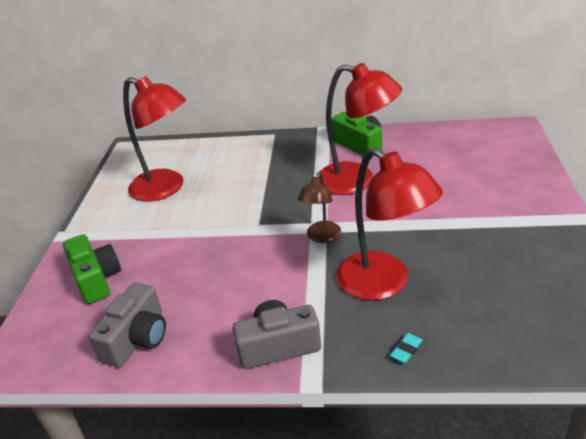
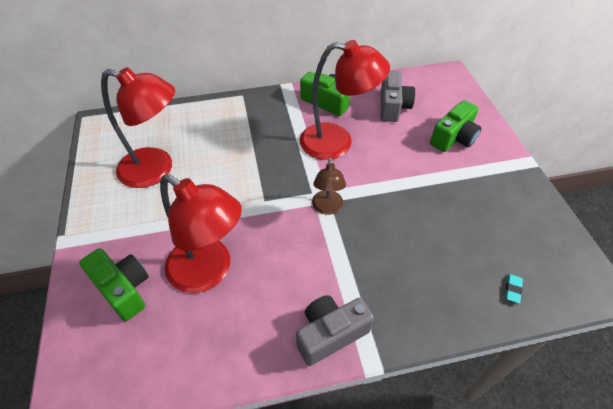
camera: 20 degrees left, 15 degrees up
grey camera [89,283,166,368] -> grey camera moved to [381,71,415,122]
red lamp [336,147,443,300] -> red lamp moved to [160,174,242,293]
turquoise eraser [390,333,423,363] -> turquoise eraser moved to [505,274,523,304]
none -> green camera [430,100,481,152]

